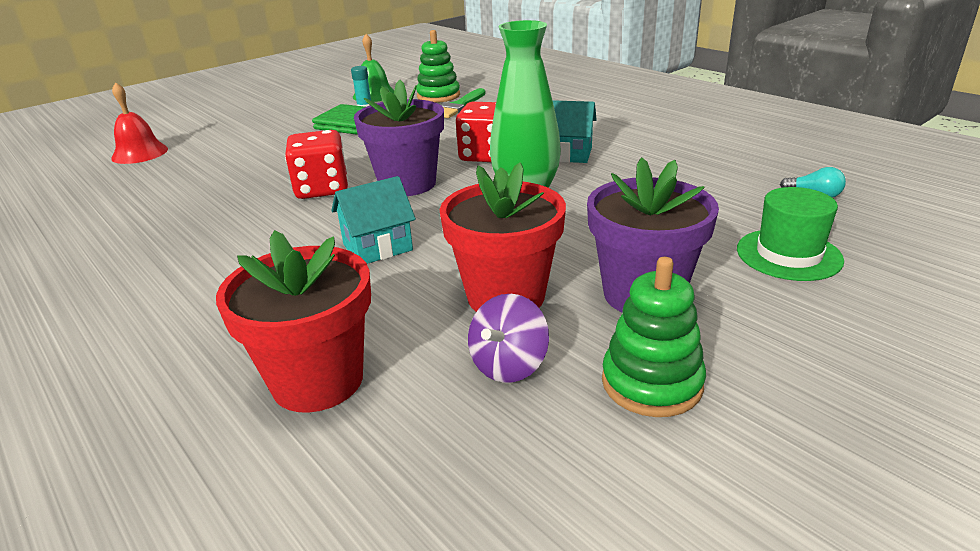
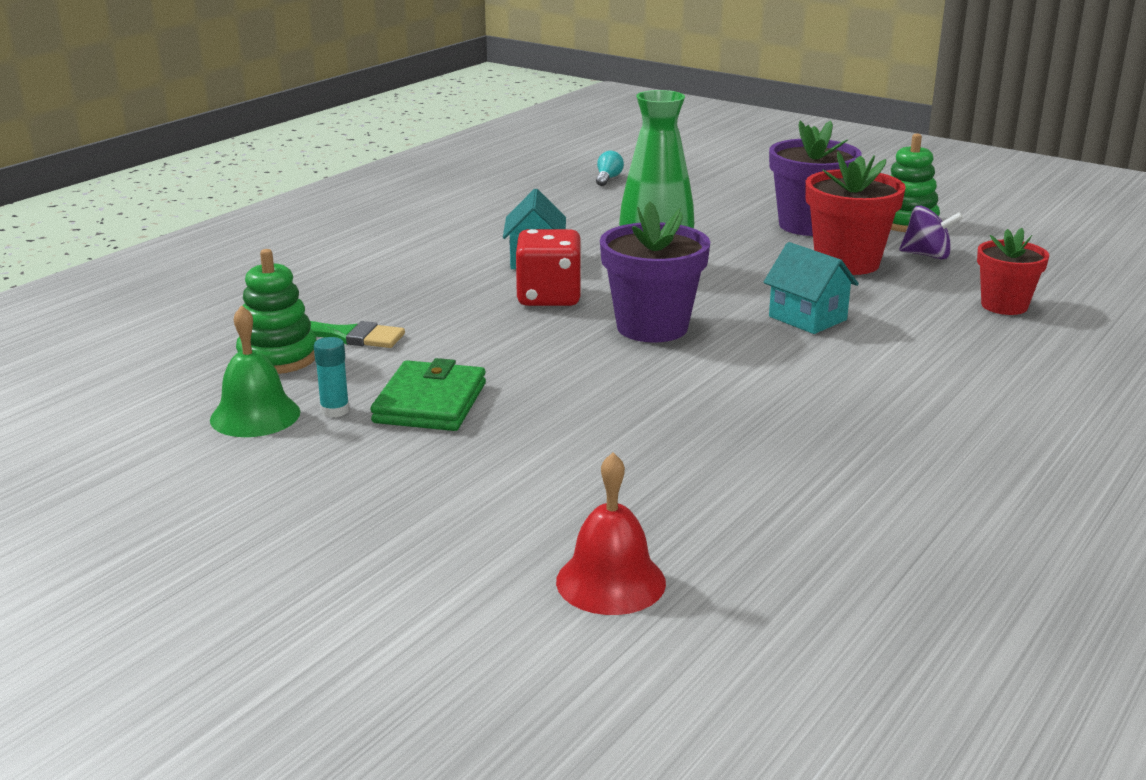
camera: 105 degrees left, 5 degrees down
red flower pot [216,230,371,413] -> red flower pot [977,228,1049,315], size x0.65
red dice [285,130,348,199] -> none
green hat [737,187,844,281] -> none

